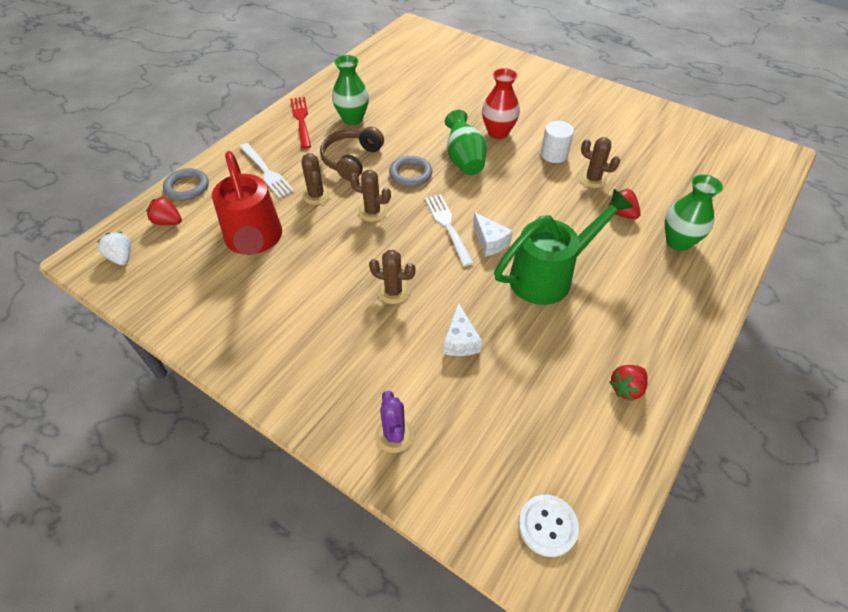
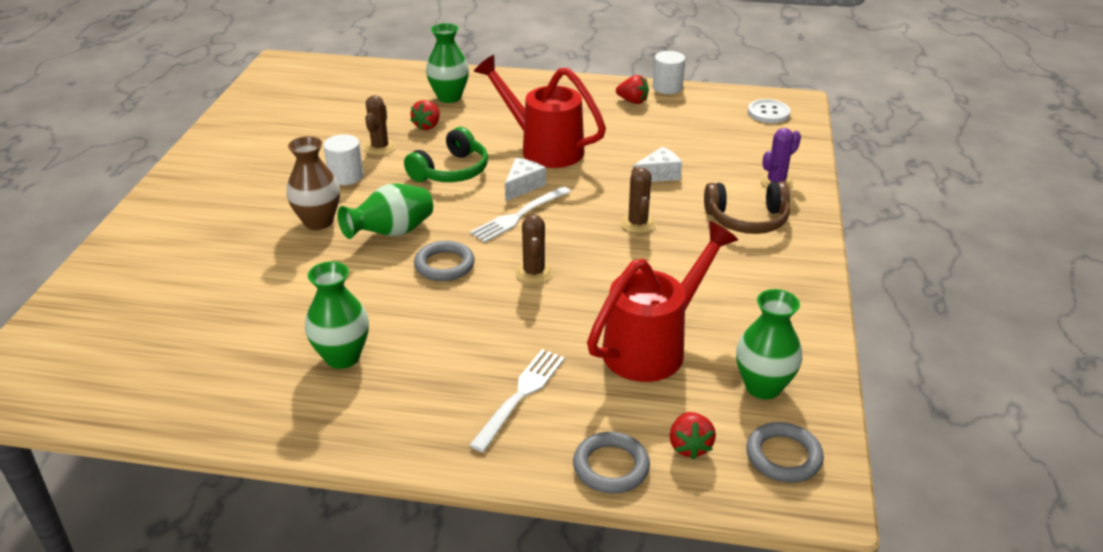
camera: 115 degrees left, 15 degrees down
white strawberry [97,232,131,265] -> grey ring [746,422,824,483]
red fork [290,97,311,149] -> none
brown cactus [301,153,330,205] -> none
brown headphones [320,127,384,181] -> brown headphones moved to [704,181,790,234]
red vase [482,68,520,139] -> brown vase [287,136,340,230]
green watering can [494,189,634,305] -> red watering can [474,55,606,168]
none -> green headphones [404,127,488,182]
none -> white cylinder [653,51,685,94]
none -> green vase [736,289,802,399]

